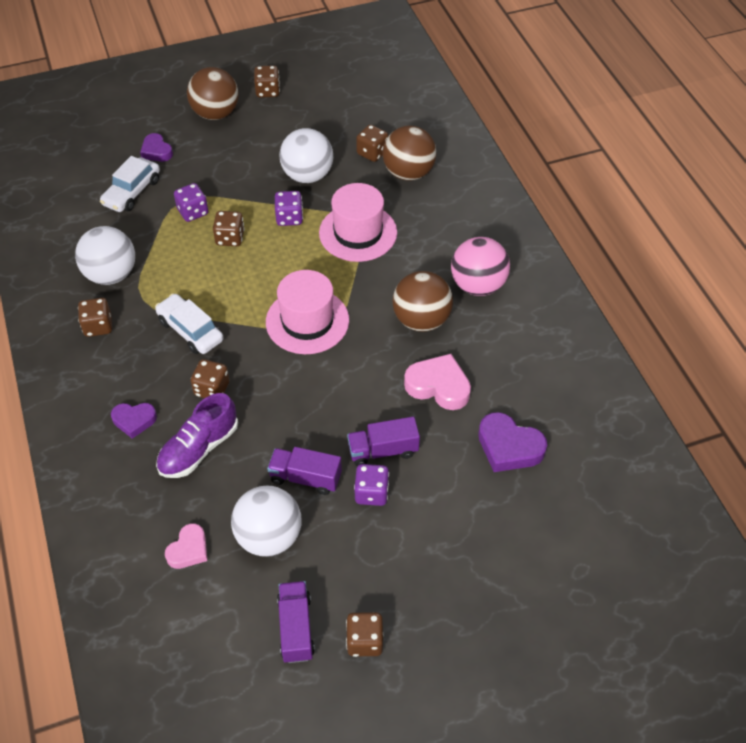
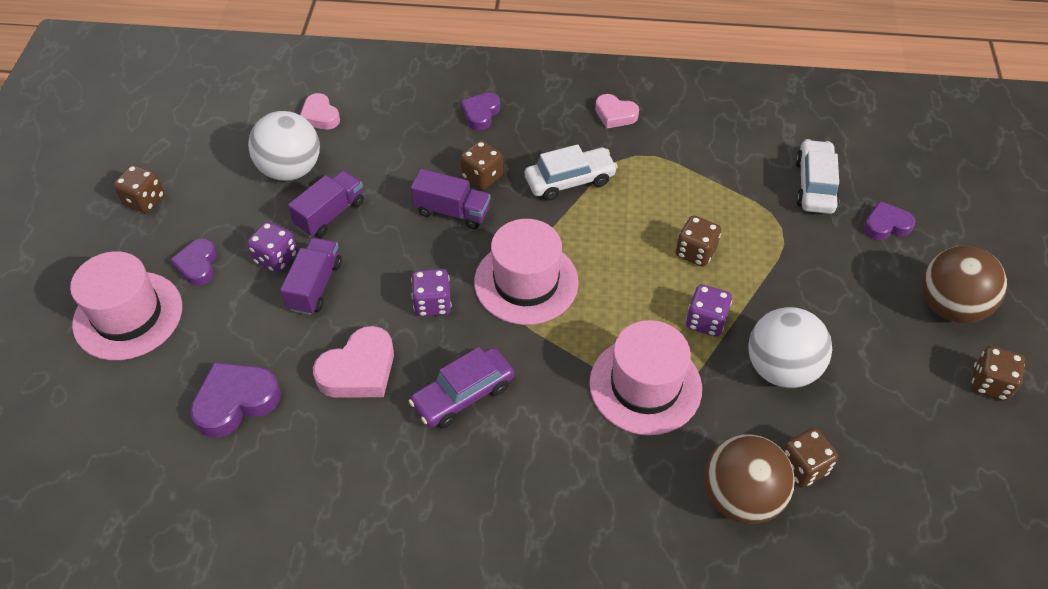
camera: 115 degrees right, 0 degrees up
white ball [75,226,135,285] -> none
brown dice [78,298,112,337] -> pink heart [595,94,639,129]
white car [100,156,160,212] -> white car turned 45 degrees clockwise [796,139,840,214]
purple shoe [156,393,238,478] -> none
purple dice [174,183,208,222] -> purple dice moved to [411,269,452,316]
purple truck [277,581,315,663] -> purple truck moved to [411,169,490,229]
brown ball [392,271,453,332] -> purple car [409,347,514,428]
pink ball [451,237,510,296] -> none
none -> pink hat [70,251,182,360]
none -> purple heart [170,239,217,286]

